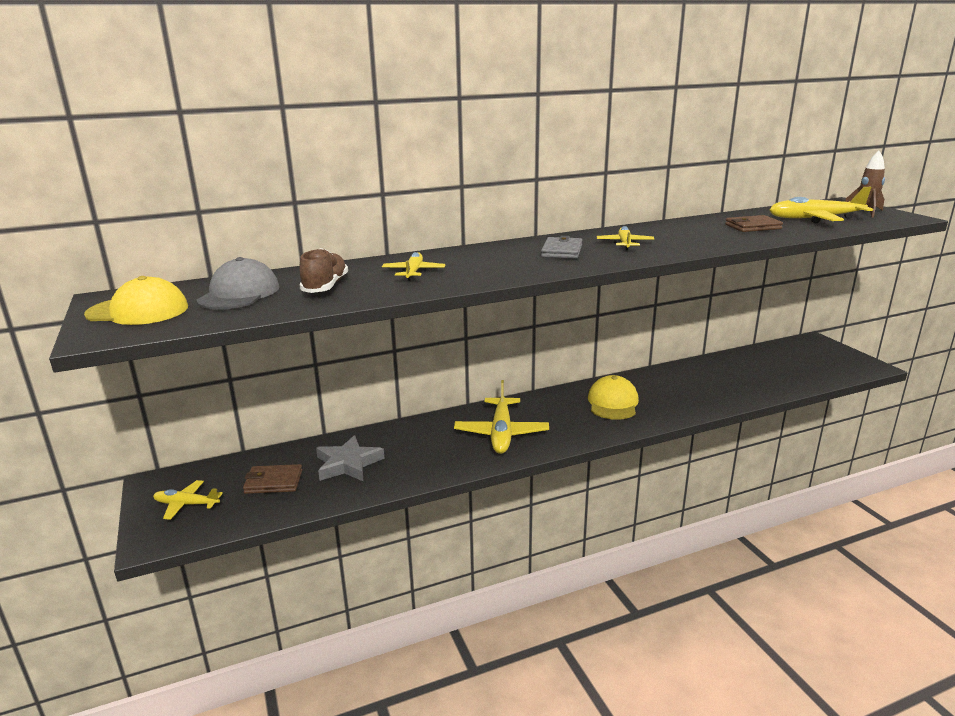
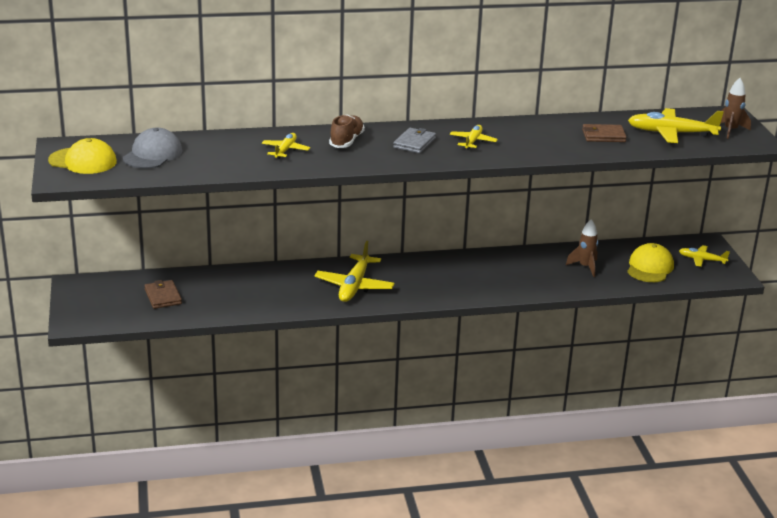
camera: 10 degrees right, 5 degrees up
yellow plane [153,480,223,520] -> yellow plane moved to [679,245,730,267]
brown wallet [243,464,302,494] -> brown wallet turned 60 degrees clockwise [144,280,182,309]
brown shoe [299,248,348,293] -> brown shoe moved to [329,115,365,148]
grey star [316,435,385,481] -> none
yellow cap [588,375,639,420] -> yellow cap moved to [627,243,674,282]
none -> brown rocket [566,219,598,277]

